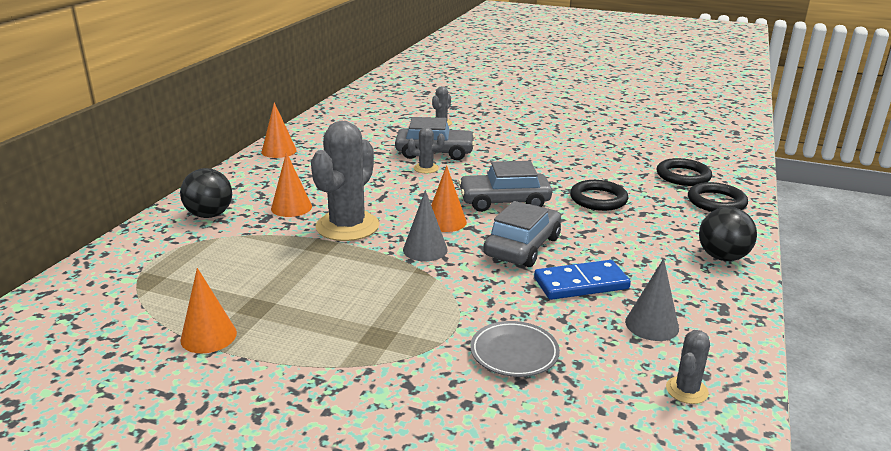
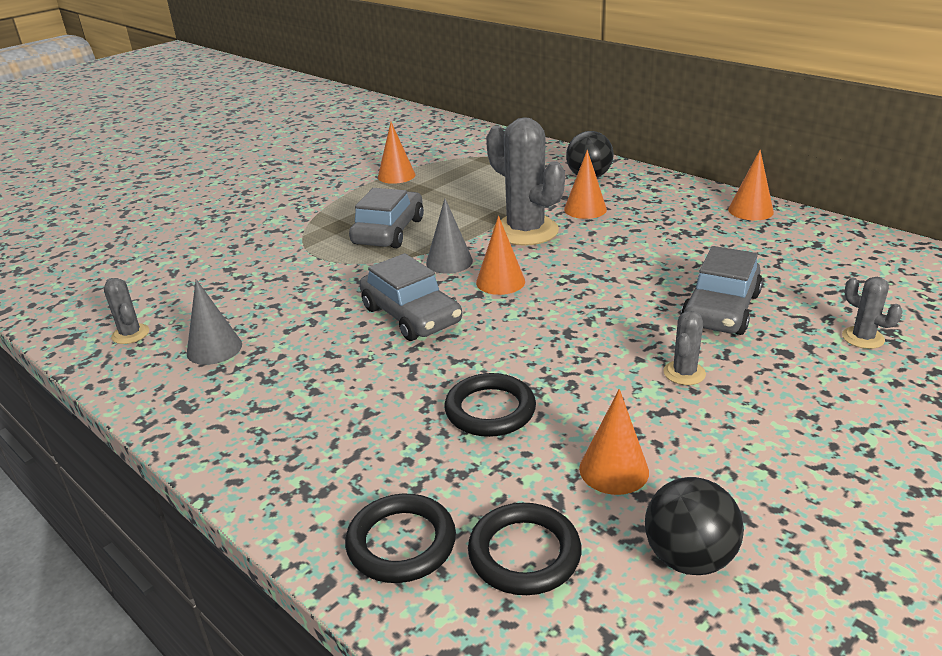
camera: 115 degrees right, 5 degrees up
grey cactus [408,127,445,173] -> grey cactus moved to [663,311,706,385]
grey car [458,161,552,212] -> grey car moved to [349,188,424,248]
grey plate [470,321,560,377] -> none
blue domino [534,260,631,300] -> none
black ball [699,207,757,261] -> black ball moved to [645,477,744,575]
none -> orange cone [579,389,649,495]

